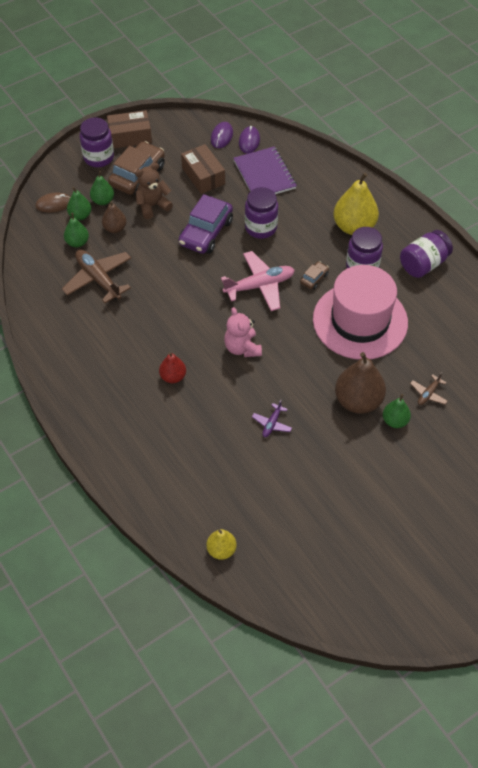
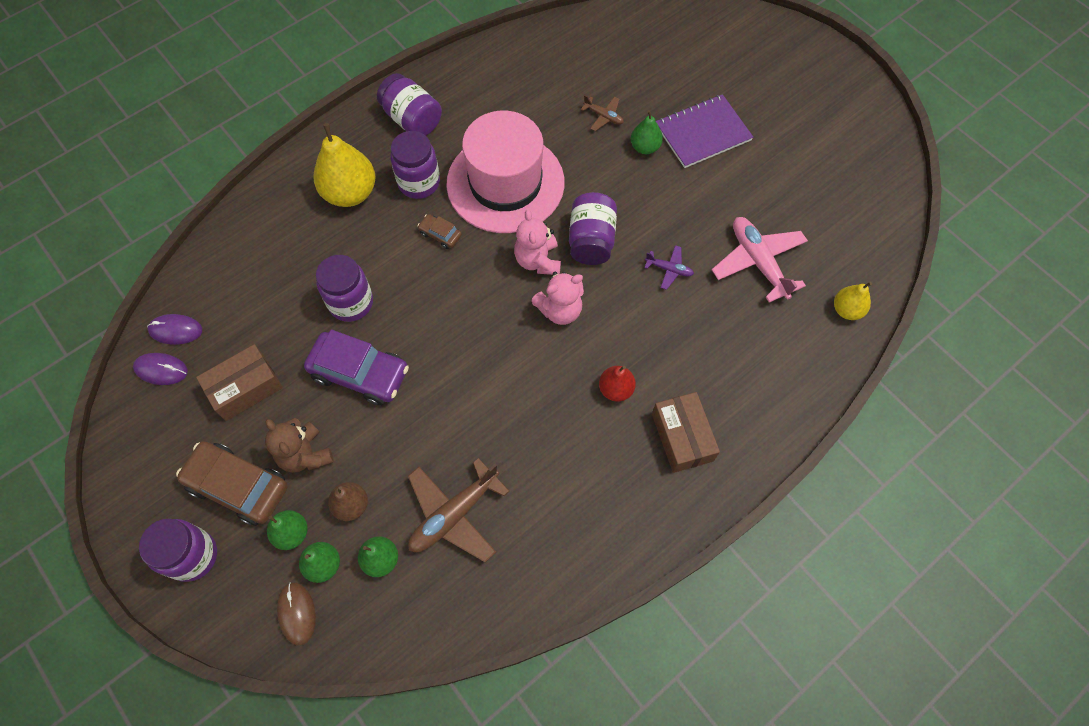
camera: 95 degrees left, 10 degrees up
brown box [107,110,152,148] -> brown box moved to [652,392,720,473]
pink plane [221,251,295,311] -> pink plane moved to [712,217,808,303]
purple notebook [233,146,297,194] -> purple notebook moved to [656,94,753,168]
brown pear [335,352,386,414] -> none
none -> pink teddy bear [514,210,561,275]
none -> purple jar [569,192,617,265]

